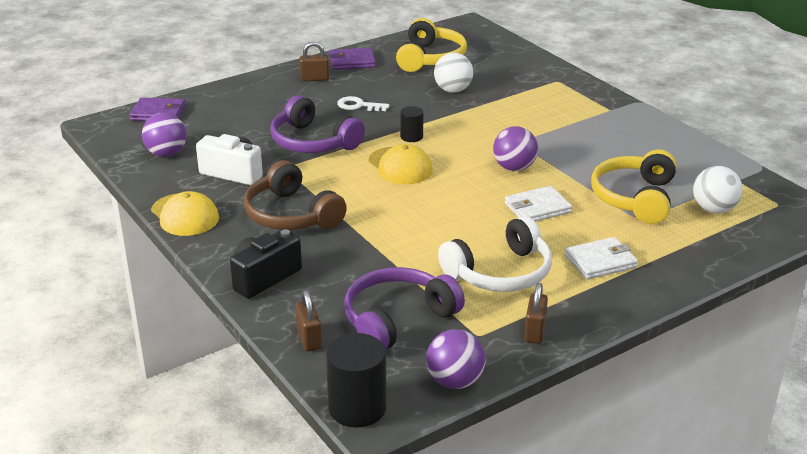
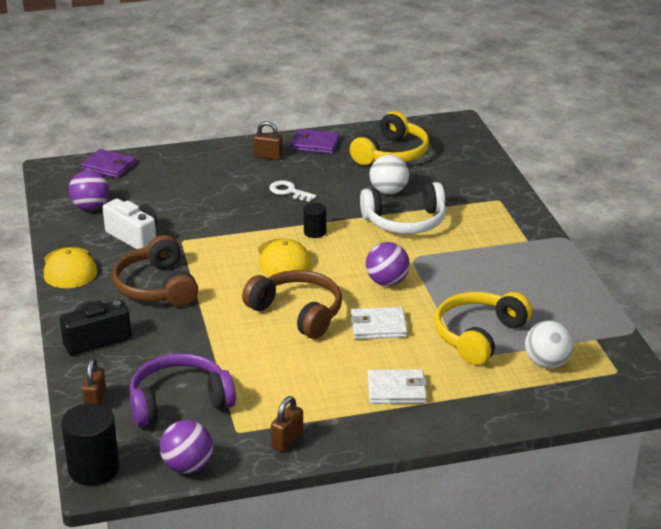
camera: 20 degrees right, 0 degrees up
purple headphones [270,95,365,153] -> none
white headphones [438,216,552,292] -> white headphones moved to [360,182,446,234]
none -> brown headphones [242,270,342,339]

